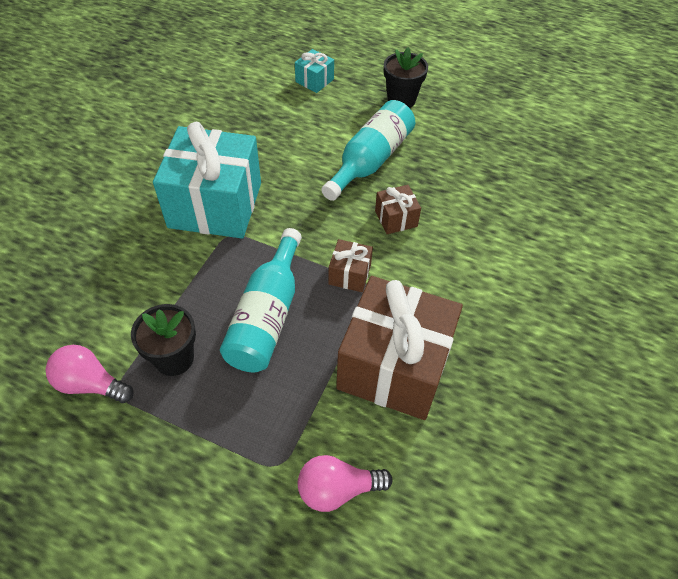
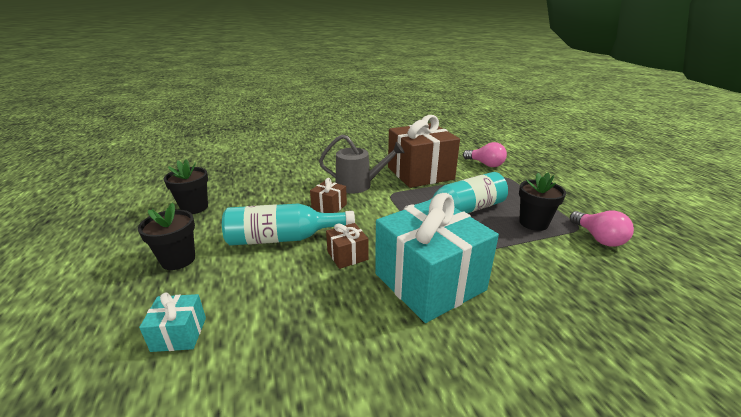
camera: 130 degrees left, 25 degrees down
brown gift [328,239,373,292] -> brown gift moved to [326,223,368,269]
none -> black flower pot [164,159,208,214]
none -> grey watering can [319,135,405,193]

